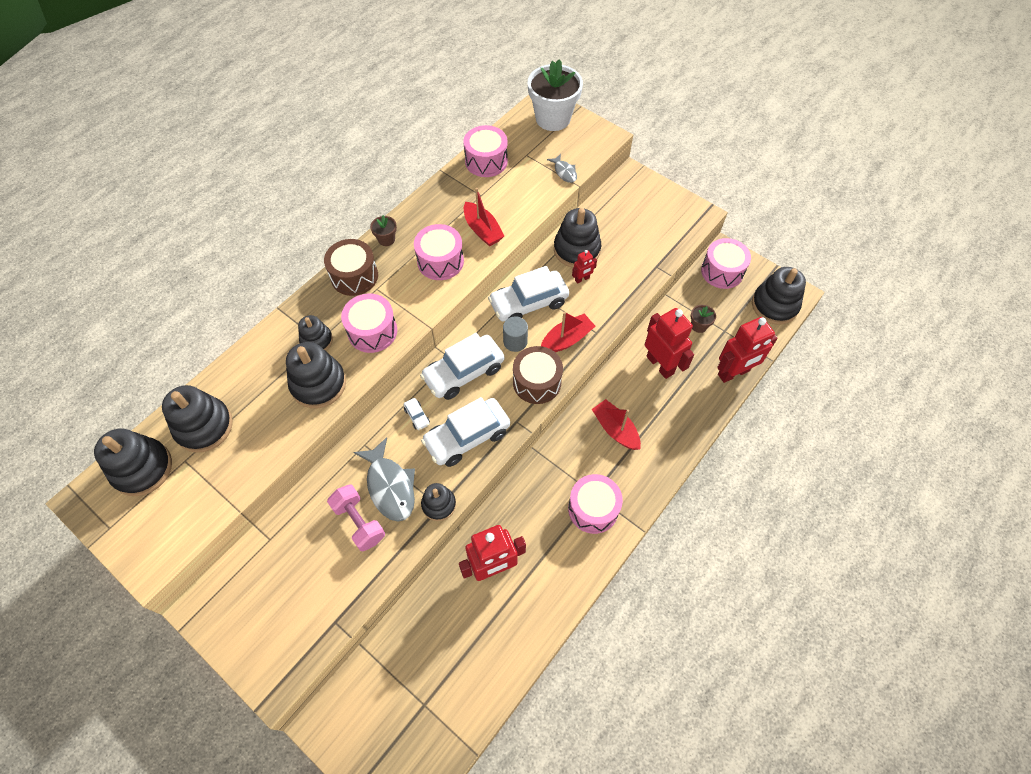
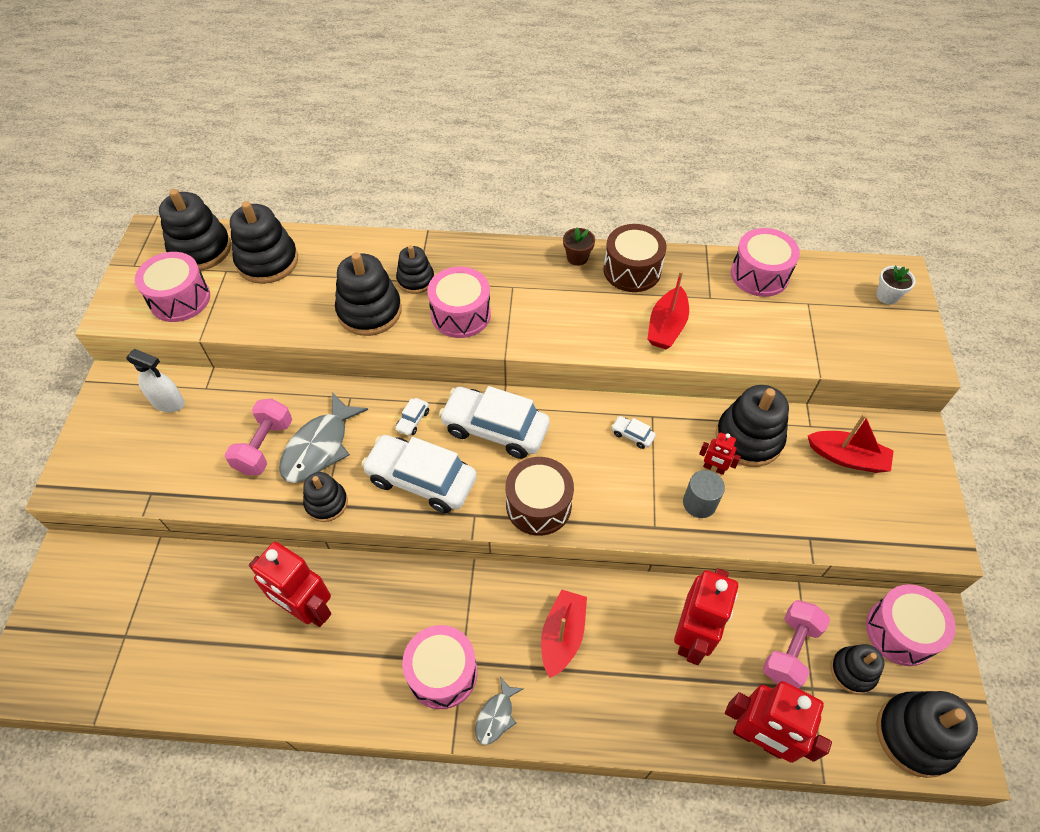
camera: 55 degrees right, 5 degrees down
brown drum [324,239,378,296] -> brown drum moved to [604,224,667,292]
pink drum [414,224,464,280] -> pink drum moved to [135,252,210,322]
white car [488,266,569,321] -> white car [611,416,656,449], size x0.41
grey cylinder [503,316,528,352] -> grey cylinder moved to [683,470,725,518]
white flower pot [528,59,583,131] -> white flower pot [876,265,916,305], size x0.43
red boat [541,312,595,352] -> red boat moved to [808,414,894,473]
grey fish [547,154,577,183] -> grey fish moved to [475,677,524,745]
brown flower pot [691,305,716,333] -> pink dumbbell [763,600,830,689]
none -> white spray bottle [126,349,185,412]
none -> black stacking toy [830,644,885,694]

